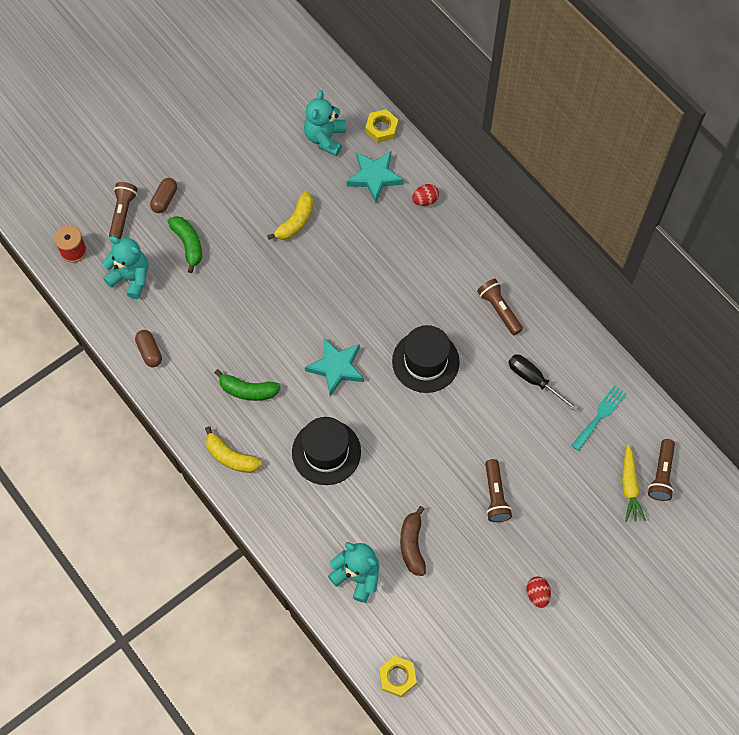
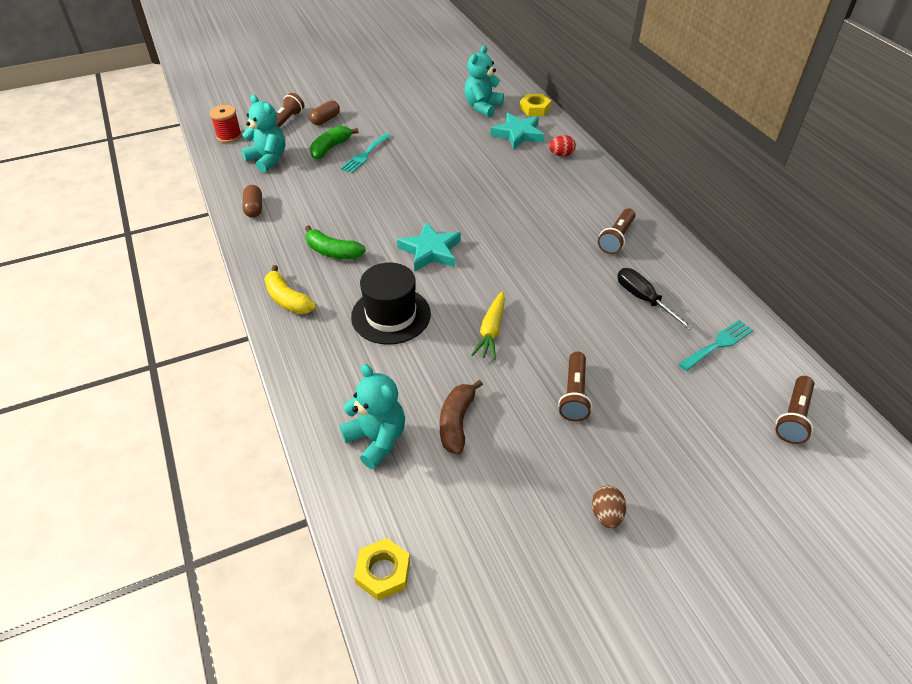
camera: 15 degrees right, 20 degrees down
green banana [168,216,202,273] -> green banana turned 135 degrees counterclockwise [310,126,359,159]
yellow banana [267,191,313,240] -> none
black hat [392,325,460,393] -> none
brown flashlight [477,279,523,335] -> brown flashlight turned 135 degrees counterclockwise [598,208,635,254]
red egg [526,577,551,608] -> brown egg [592,486,626,528]
yellow carrot [622,444,646,522] -> yellow carrot moved to [472,291,505,360]
none -> turquoise fork [340,133,391,173]

